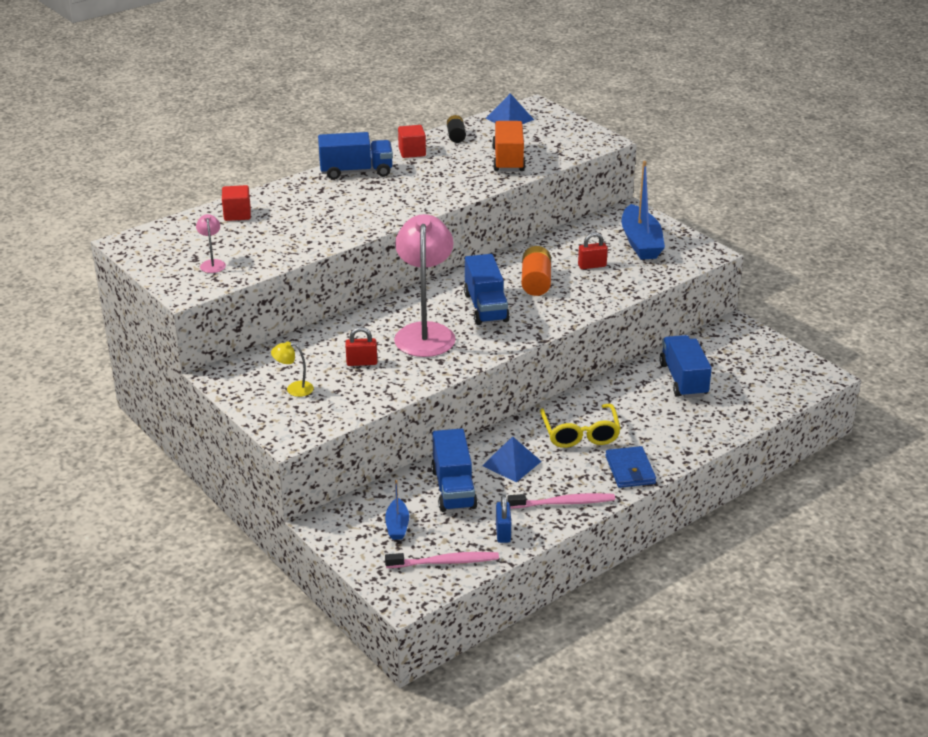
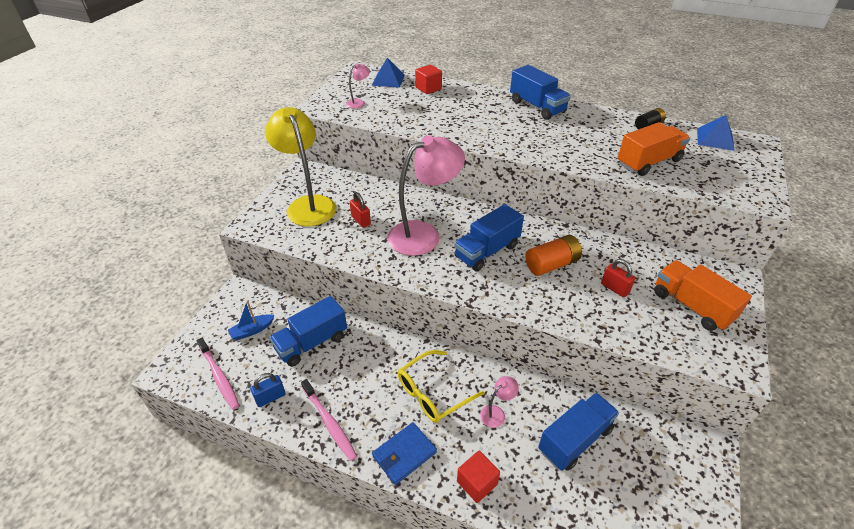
camera: 60 degrees right, 10 degrees up
yellow lamp [271,341,314,397] -> yellow lamp [265,107,336,226], size x2.42
red cube [398,125,426,158] -> red cube moved to [457,451,500,503]
blue pyramid [482,436,542,482] -> blue pyramid moved to [371,58,405,88]
blue boat [621,161,665,260] -> orange truck [654,260,752,331]
none -> pink lamp [480,376,519,428]

